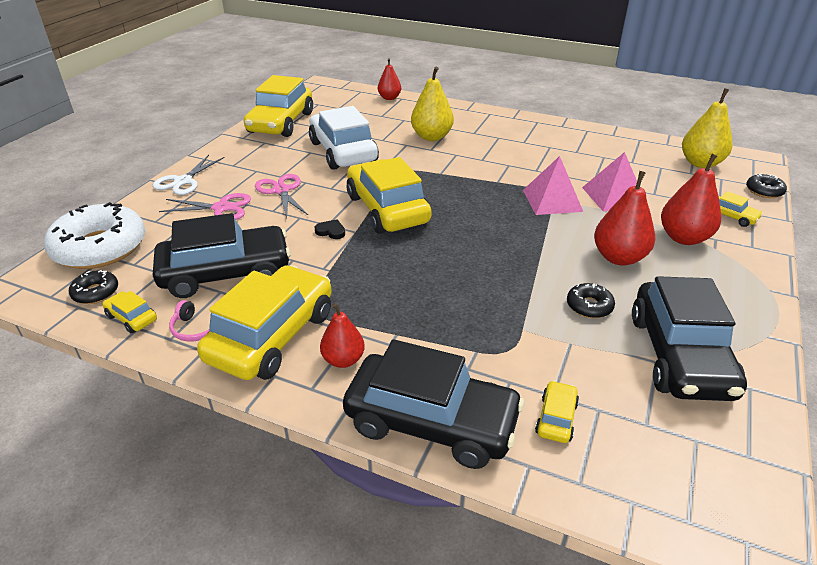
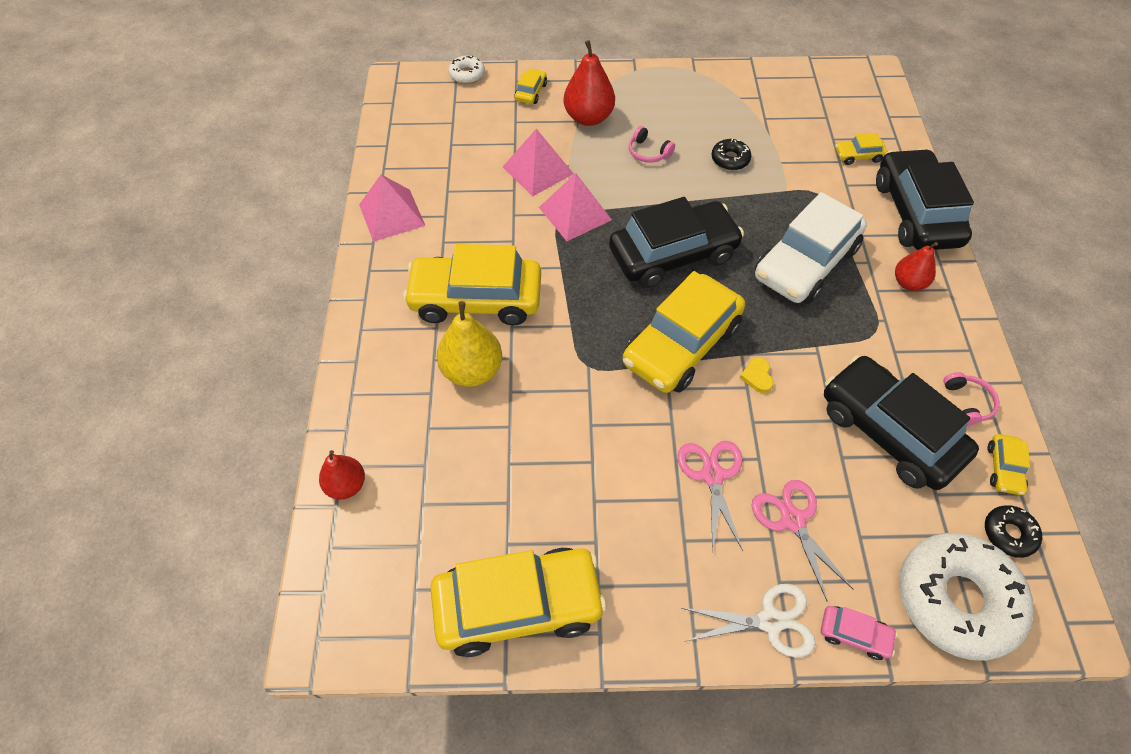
camera: 115 degrees left, 20 degrees up
yellow car [197,265,332,380] -> yellow car moved to [403,244,541,325]
pink scissors [255,174,308,219] -> pink scissors turned 135 degrees clockwise [677,441,743,551]
white car [309,106,379,170] -> white car moved to [755,192,867,304]
black heart [314,219,345,239] -> yellow heart [740,358,773,393]
red pear [594,171,655,266] -> pink headphones [629,126,675,163]
black car [632,276,747,401] -> black car moved to [609,197,744,288]
yellow pear [682,88,732,168] -> none
black donut [746,174,787,198] -> white donut [448,56,485,84]
none -> pink pyramid [359,174,425,242]
none -> pink car [821,606,897,660]

